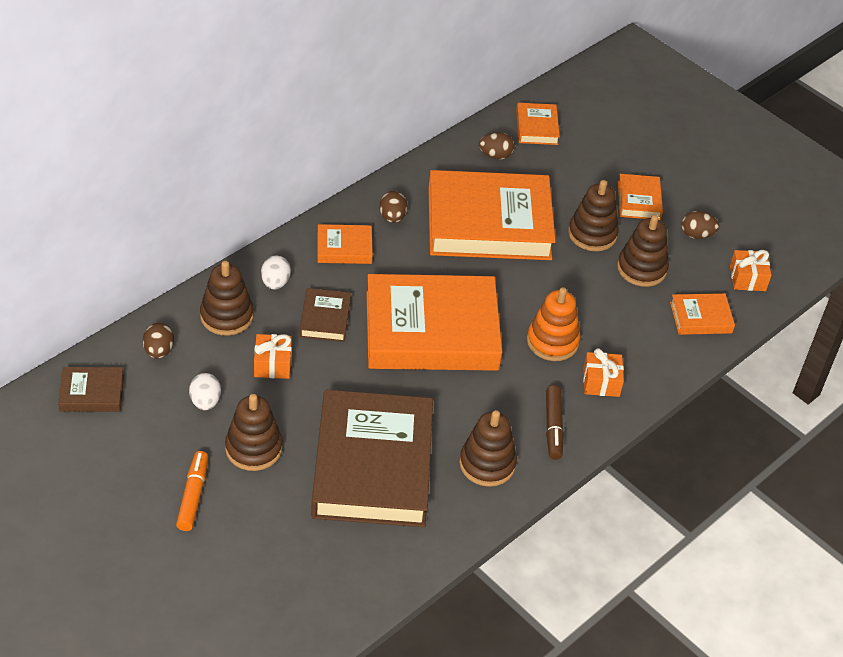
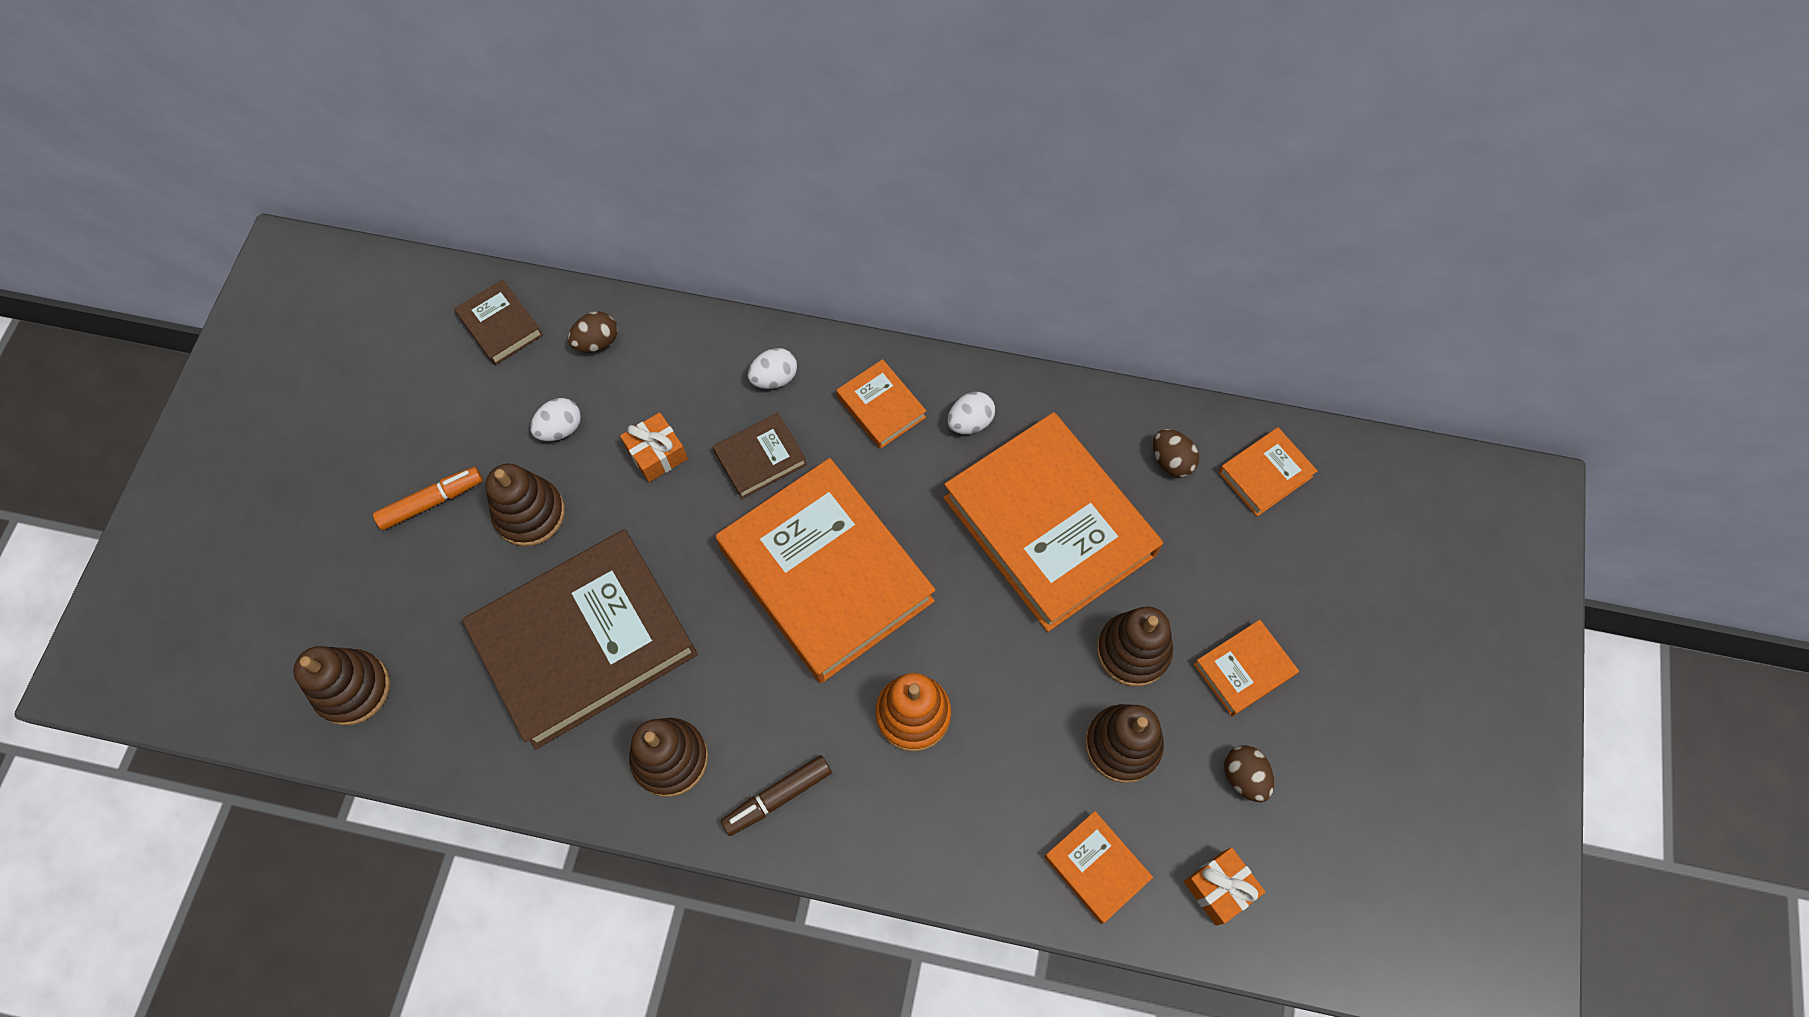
camera: 60 degrees right, 20 degrees up
brown stacking toy [200,261,254,336] -> brown stacking toy moved to [293,646,390,726]
brown egg [379,191,408,223] -> white egg [947,392,995,434]
orange gift [583,348,624,397] -> none

